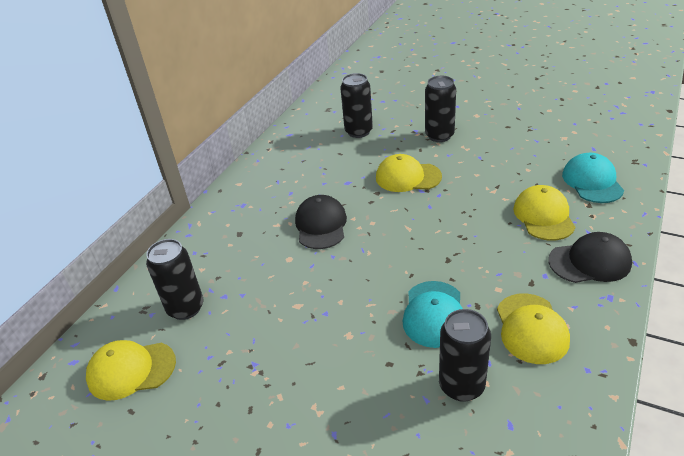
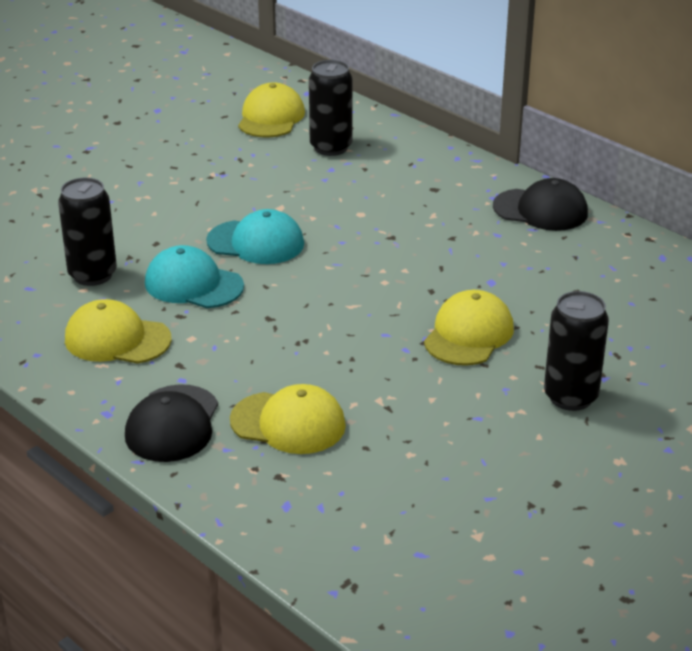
camera: 105 degrees right, 5 degrees down
black cap [295,195,347,249] -> black cap moved to [493,178,588,231]
black can [340,73,373,138] -> none
turquoise cap [562,153,624,203] -> turquoise cap moved to [206,209,304,264]

